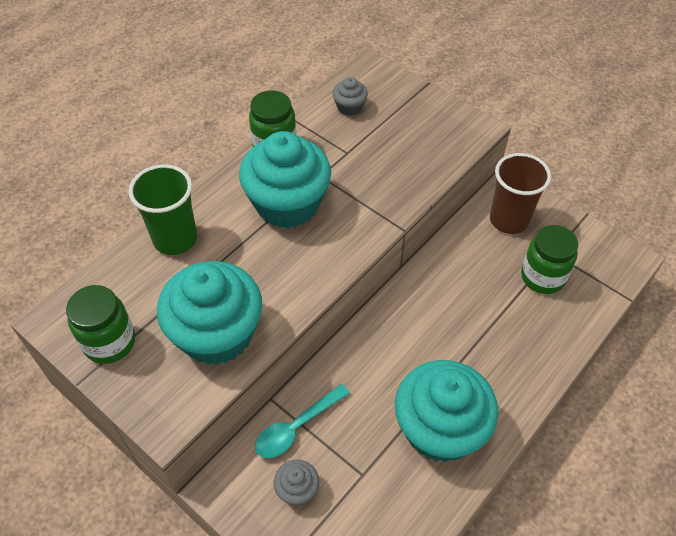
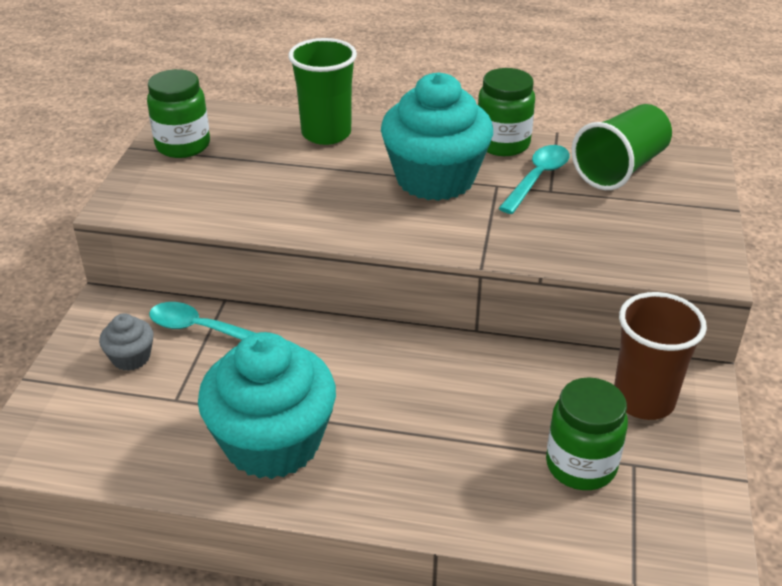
camera: 60 degrees right, 15 degrees down
turquoise cupcake [157,261,262,365] -> none
grey cupcake [333,77,368,116] -> green cup [572,104,672,190]
none -> turquoise spoon [499,145,570,214]

